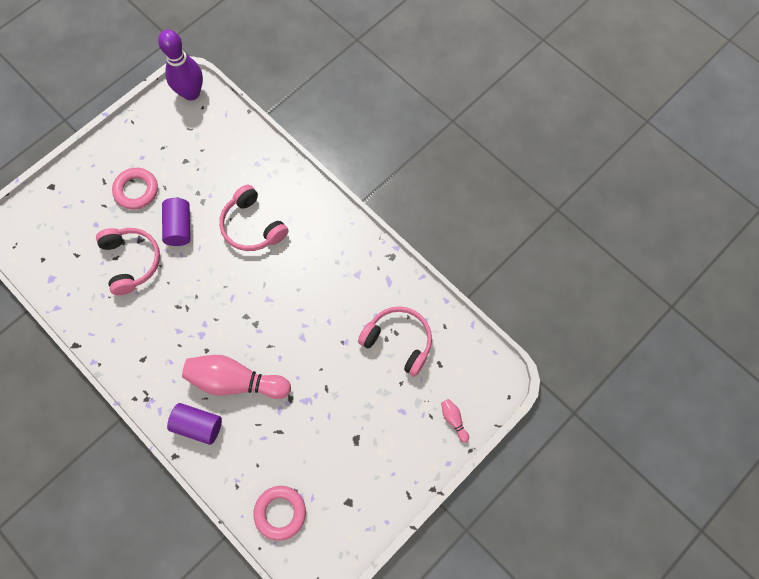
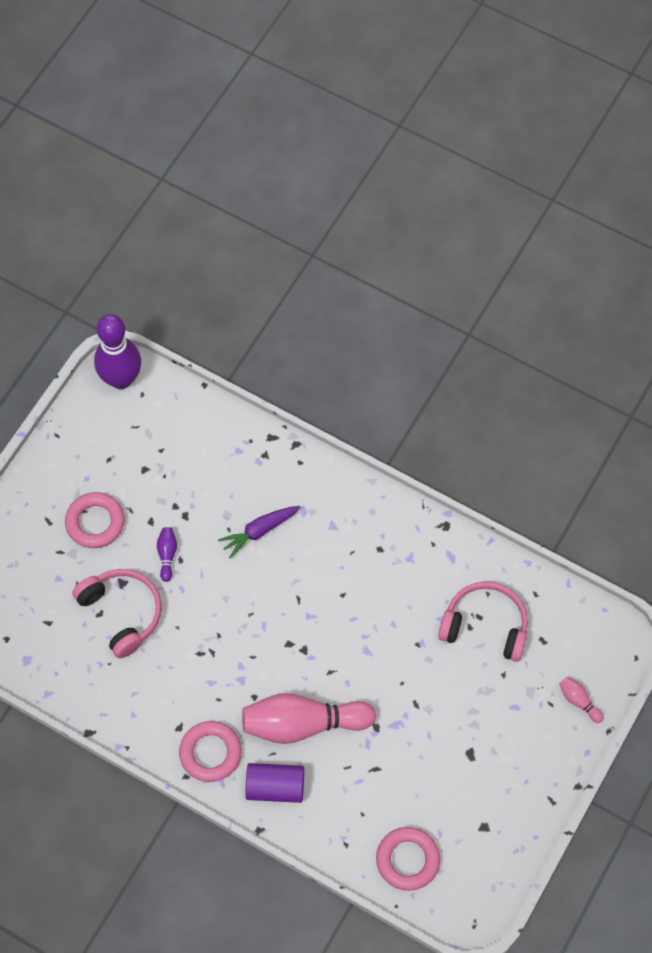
camera: 15 degrees left, 5 degrees down
purple cylinder [162,198,190,246] -> purple bowling pin [157,527,177,582]
pink headphones [219,185,288,251] -> purple carrot [218,506,300,559]
none -> pink ring [179,721,242,782]

